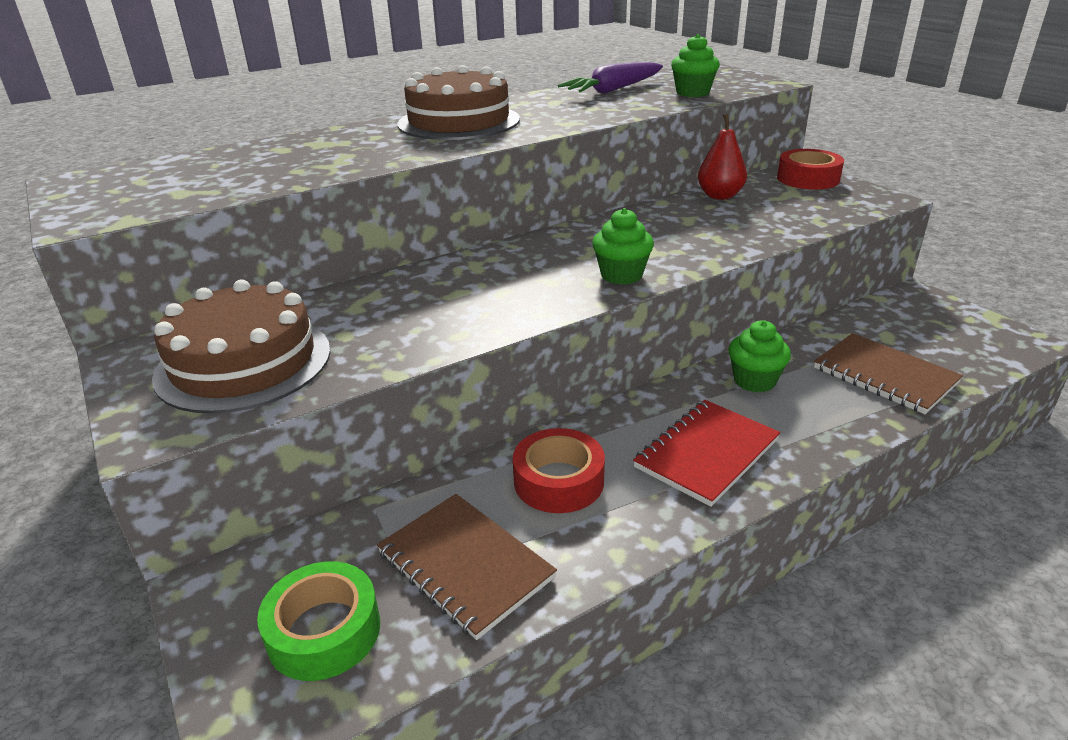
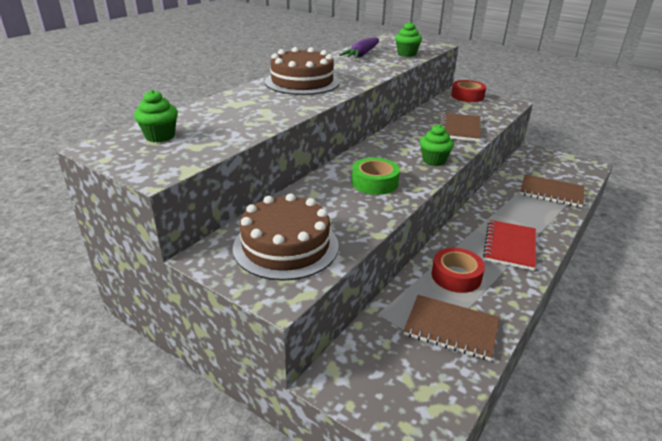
camera: 25 degrees left, 0 degrees up
green tape [257,561,380,681] -> green tape moved to [352,158,400,195]
red pear [698,114,747,200] -> none
green cupcake [728,320,791,393] -> green cupcake moved to [134,90,178,143]
none -> brown notebook [440,113,481,142]

